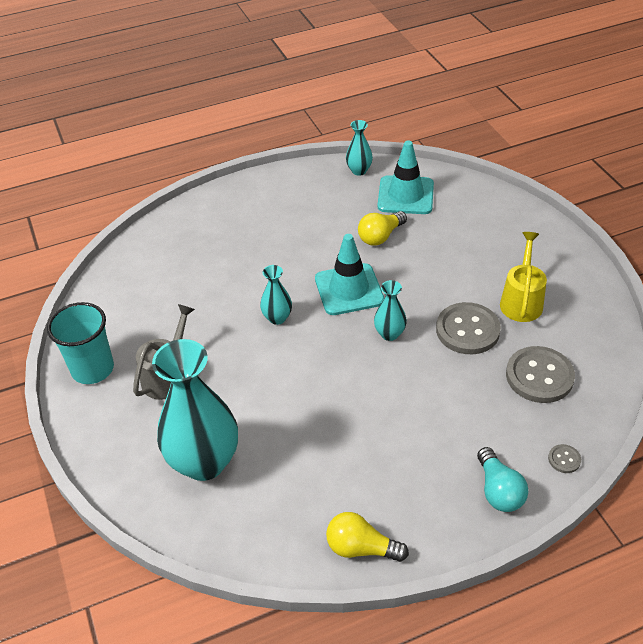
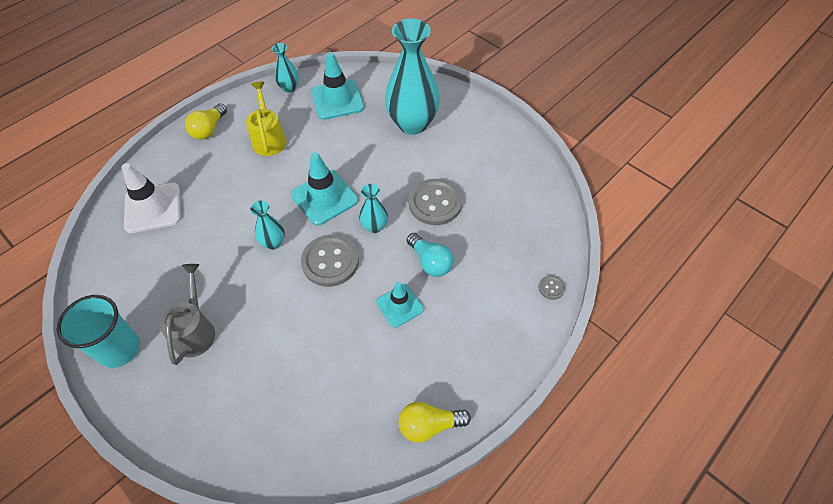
camera: 25 degrees left, 10 degrees up
turquoise vase [152,339,238,481] -> turquoise vase moved to [385,18,440,135]
yellow light bulb [358,211,407,246] -> yellow light bulb moved to [185,103,227,140]
turquoise light bulb [477,447,528,512] -> turquoise light bulb moved to [407,233,454,277]
yellow watering can [500,232,547,322] -> yellow watering can moved to [246,82,287,156]
grey button [506,346,575,403] -> grey button moved to [301,235,359,287]
none -> white traffic cone [122,163,181,233]
none -> turquoise traffic cone [376,282,424,328]

